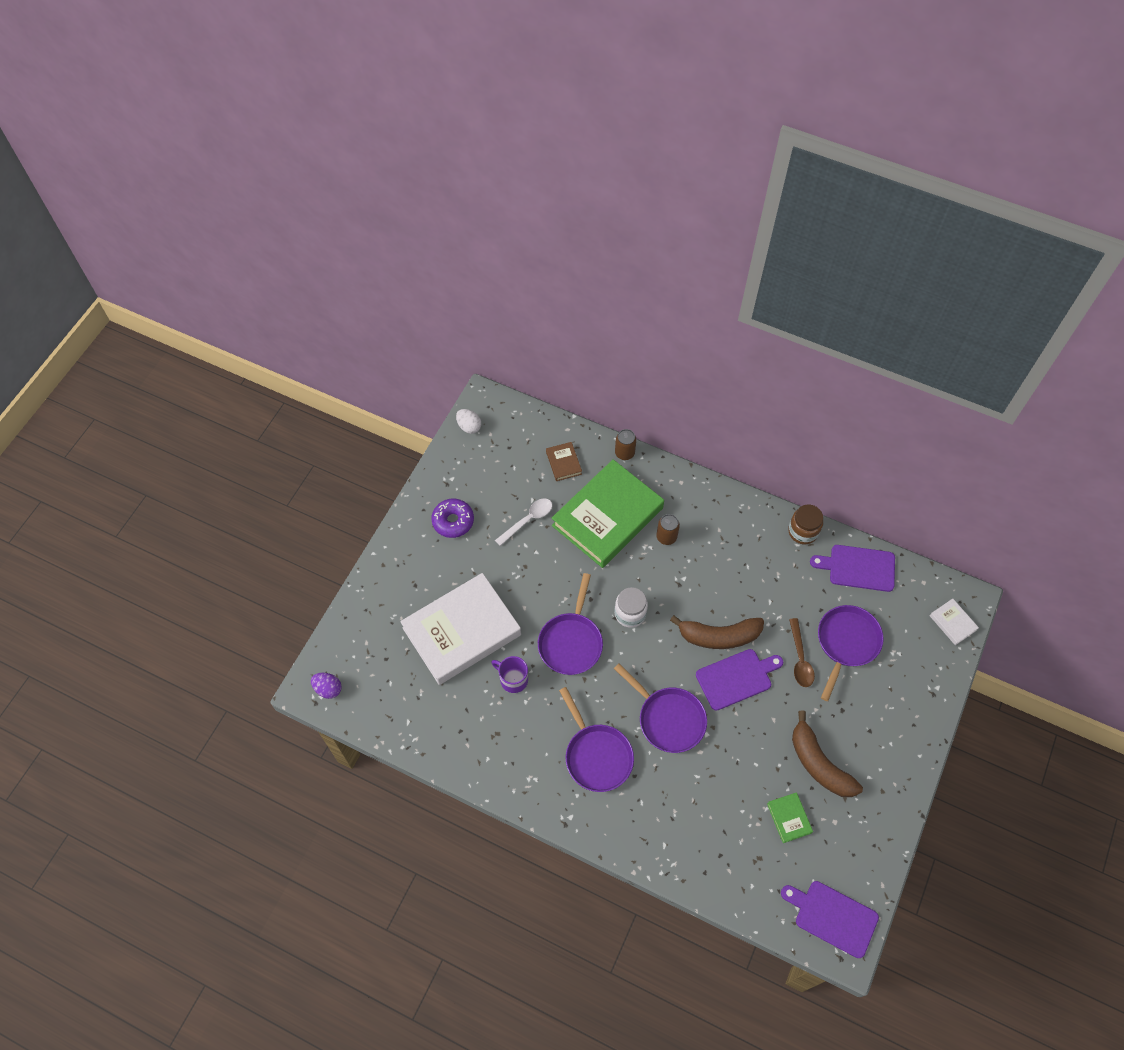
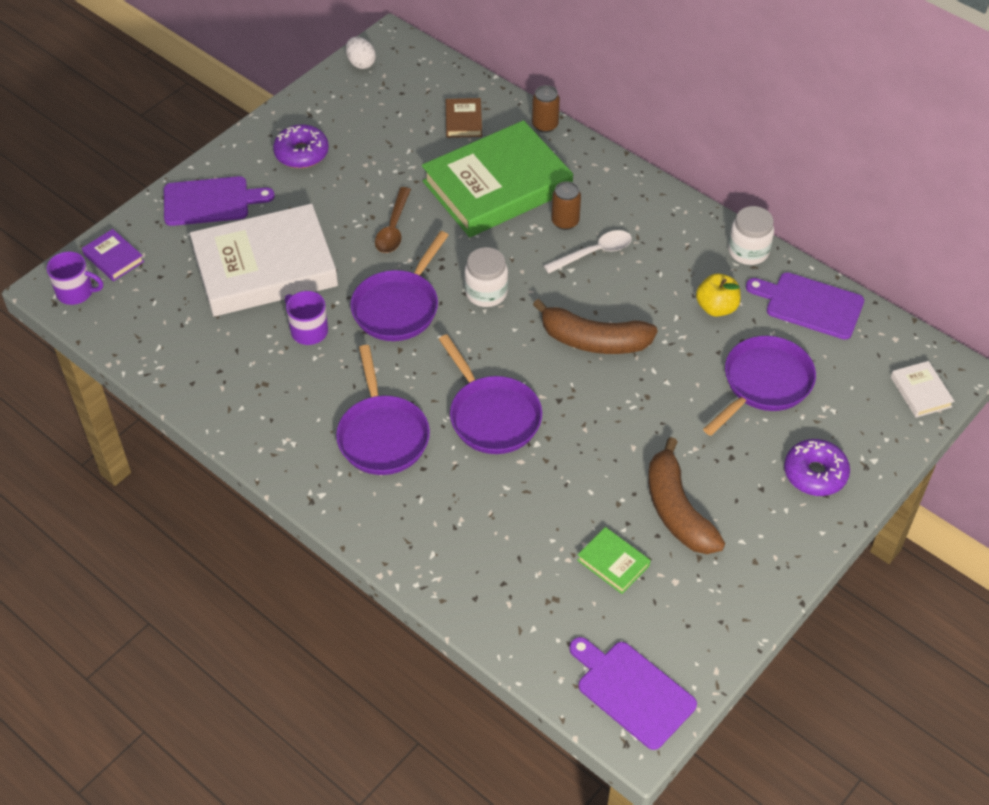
camera: 15 degrees right, 10 degrees down
purple egg [311,673,342,699] -> purple mug [47,251,103,305]
white spoon [495,498,552,546] -> white spoon moved to [544,230,632,274]
purple cutting board [696,649,783,711] -> purple cutting board moved to [164,176,275,226]
green book [767,792,813,843] -> green book turned 45 degrees counterclockwise [577,527,650,594]
brown jar [788,505,823,544] -> white jar [728,206,774,265]
brown spoon [789,618,815,687] -> brown spoon moved to [375,187,411,253]
none -> purple book [82,229,144,281]
none -> yellow apple [696,273,741,317]
none -> purple donut [784,439,850,496]

